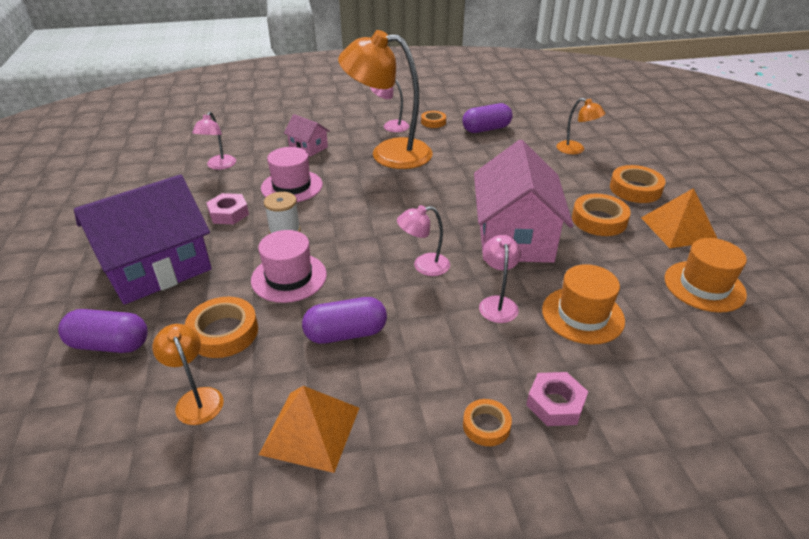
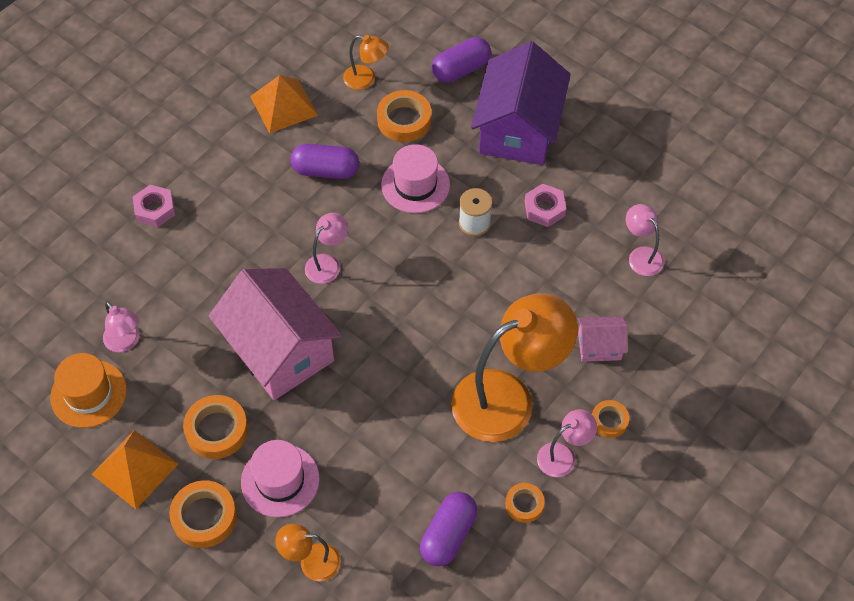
camera: 140 degrees right, 20 degrees up
pink hat [261,147,323,202] -> pink hat moved to [241,440,320,517]
purple capsule [302,297,387,344] -> purple capsule turned 60 degrees clockwise [291,144,359,179]
orange tape [463,399,512,446] -> orange tape moved to [592,400,629,438]
pink lamp [479,235,521,323] -> pink lamp moved to [103,301,139,352]
orange hat [542,264,625,345] -> none

